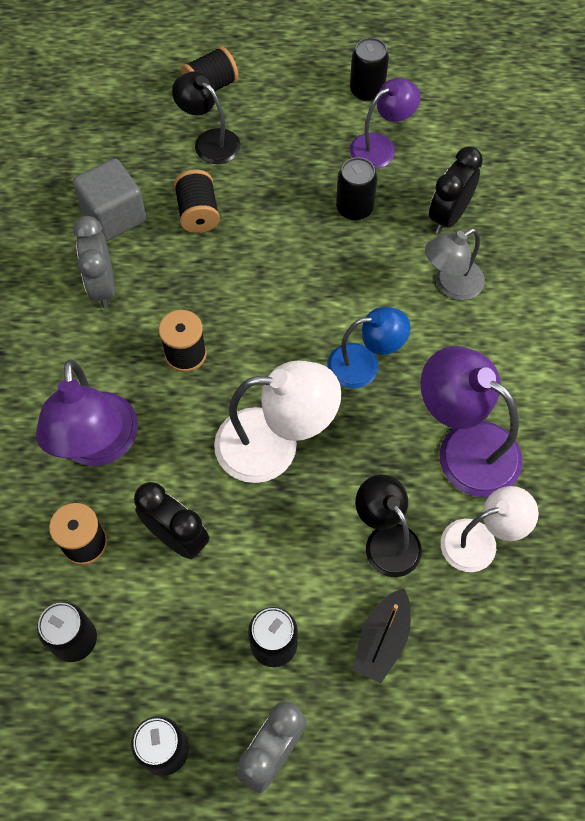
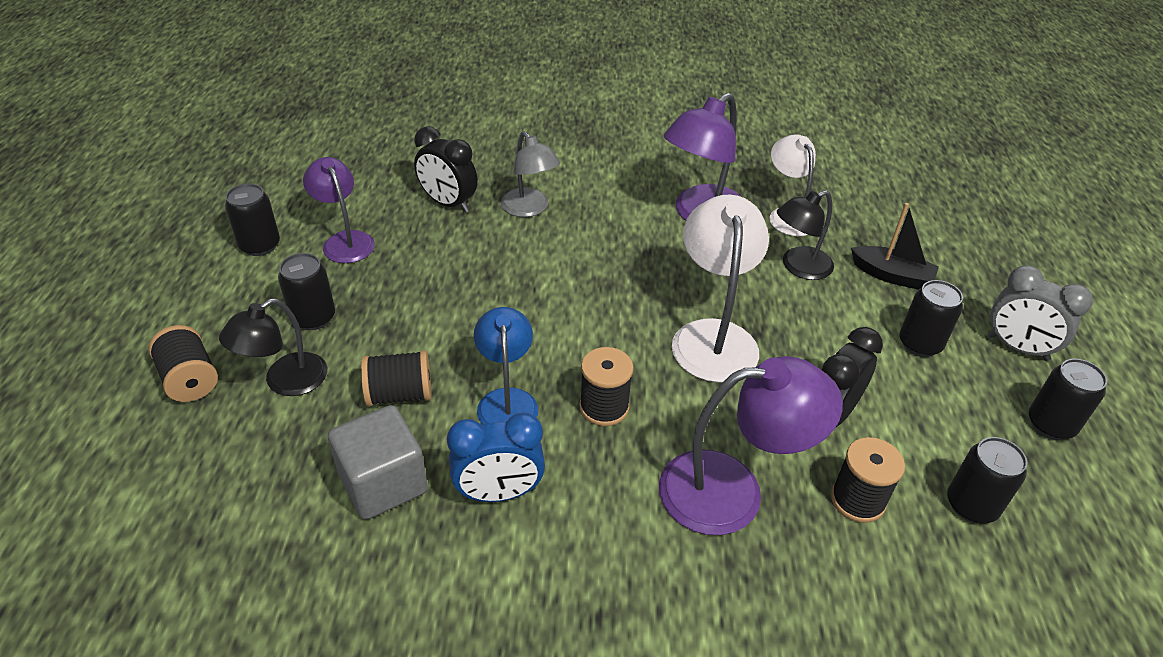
camera: 90 degrees left, 20 degrees down
grey clock [73,216,115,308] -> blue clock [447,413,545,502]
blue lamp [327,307,410,388] -> blue lamp moved to [474,307,538,425]
black can [336,157,377,221] -> black can moved to [278,253,335,330]

